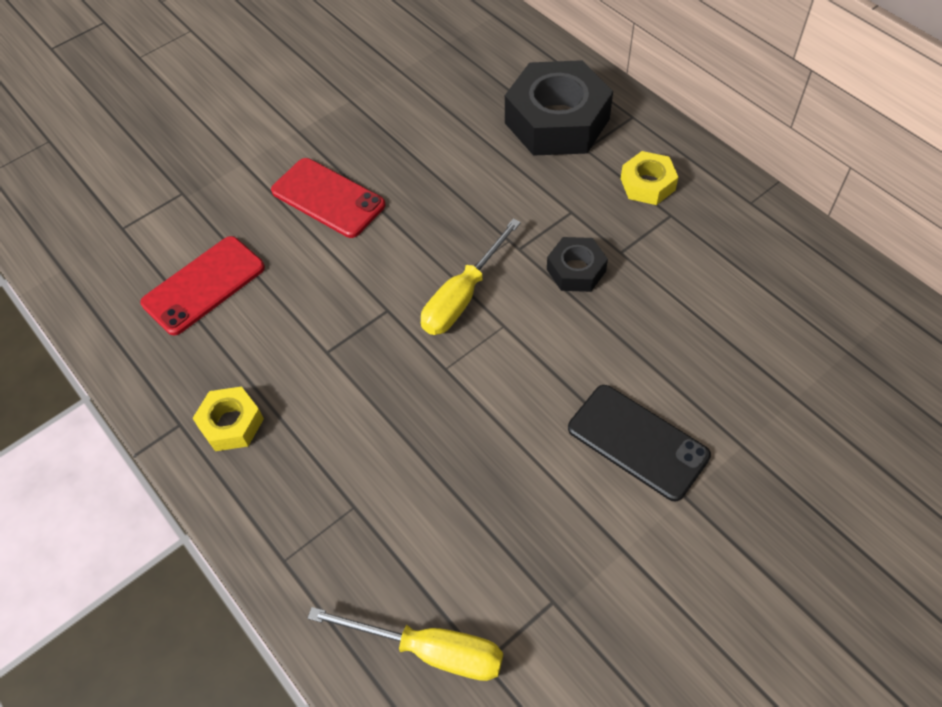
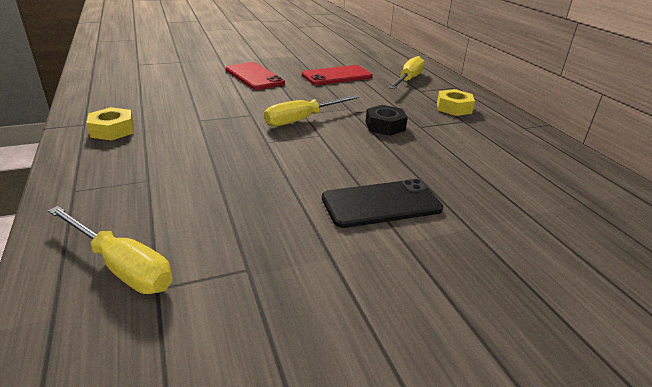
camera: 15 degrees right, 25 degrees down
red phone [140,236,265,336] -> red phone moved to [302,65,373,85]
black nut [505,60,613,156] -> yellow screwdriver [389,56,425,89]
black phone [568,385,711,501] -> black phone turned 75 degrees counterclockwise [322,179,443,228]

